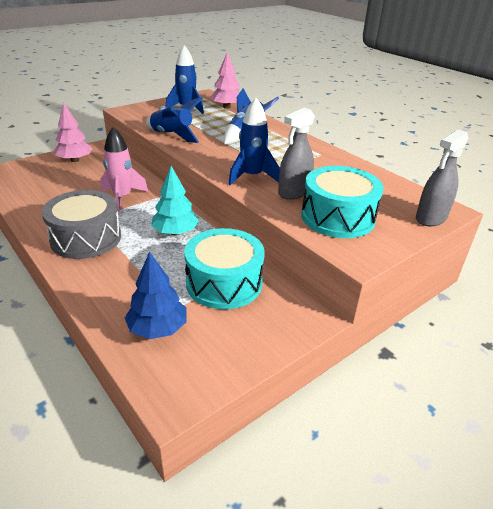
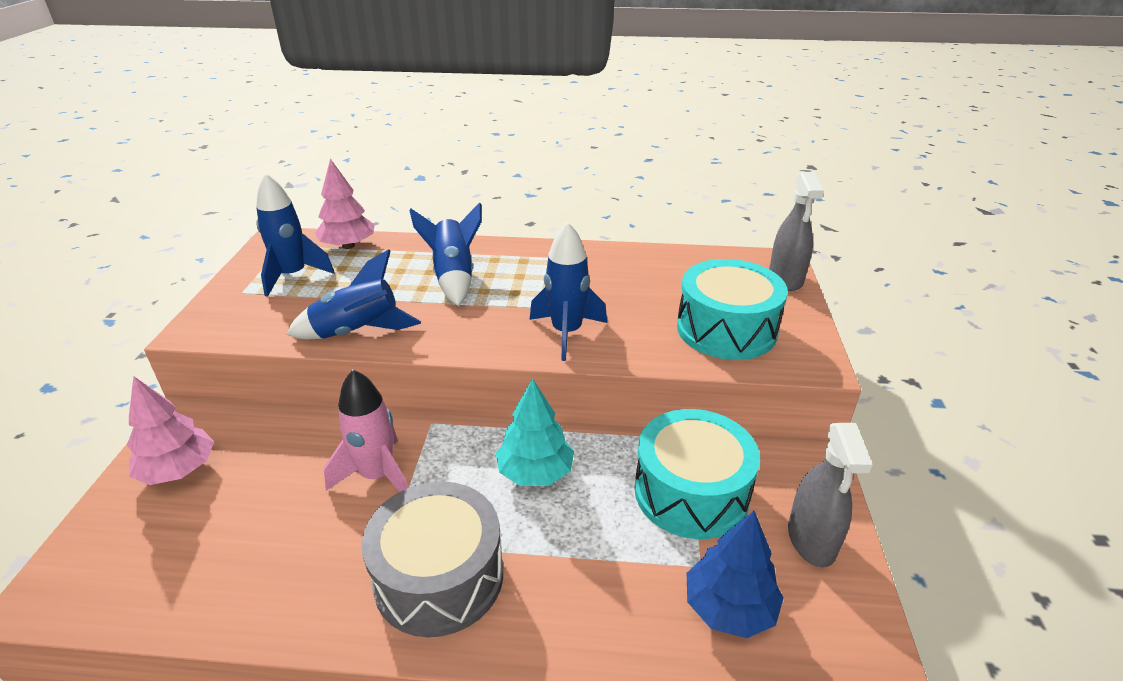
camera: 45 degrees left, 0 degrees up
grey spray bottle [278,108,315,200] -> grey spray bottle moved to [788,423,873,567]

